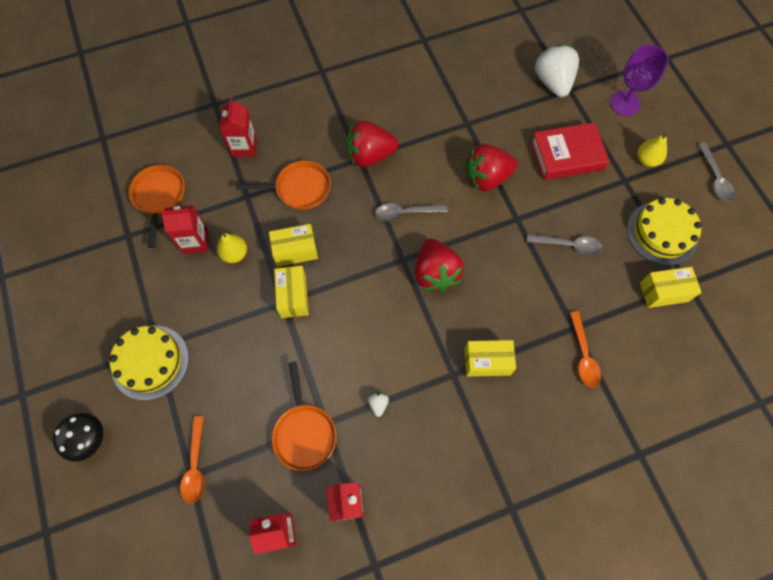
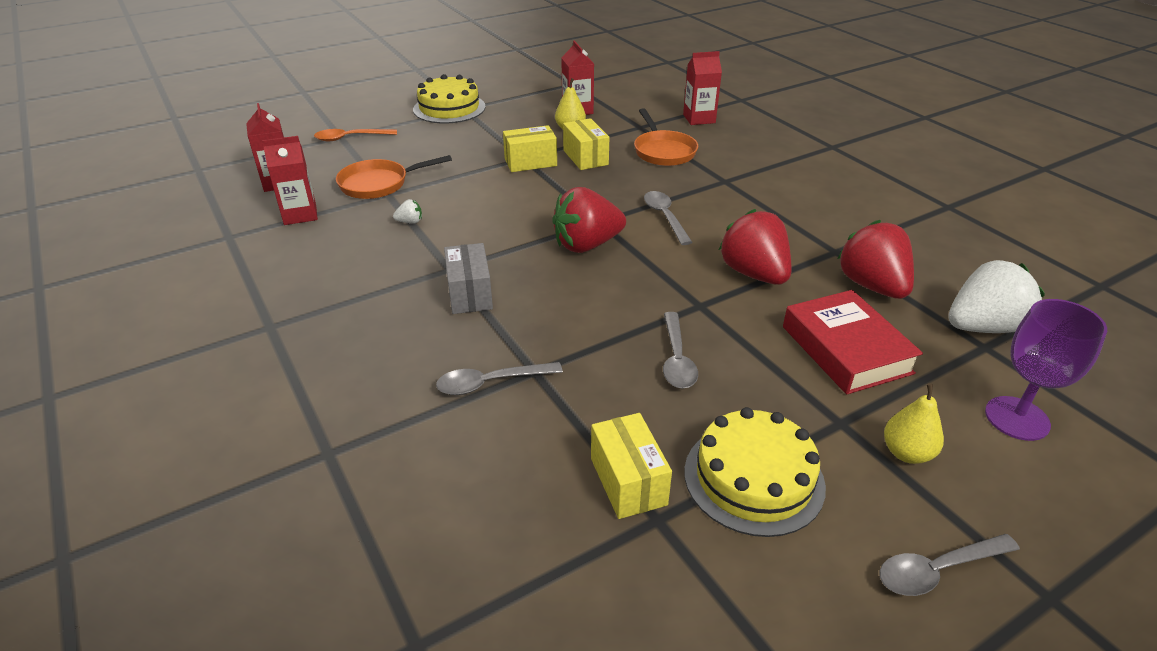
camera: 80 degrees right, 30 degrees down
black mushroom [53,413,103,462] -> none
orange pan [129,165,185,248] -> none
red strawberry [346,121,399,167] -> red strawberry moved to [837,220,914,299]
yellow box [464,340,516,377] -> grey box [444,243,493,314]
orange spoon [570,311,601,387] -> grey spoon [436,362,563,395]

